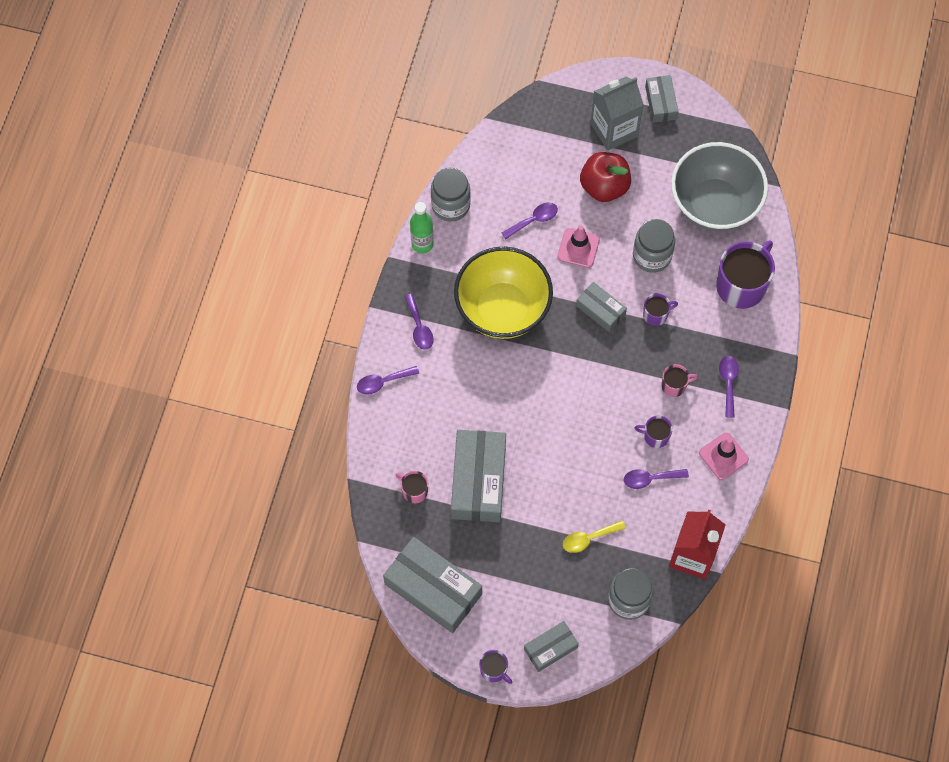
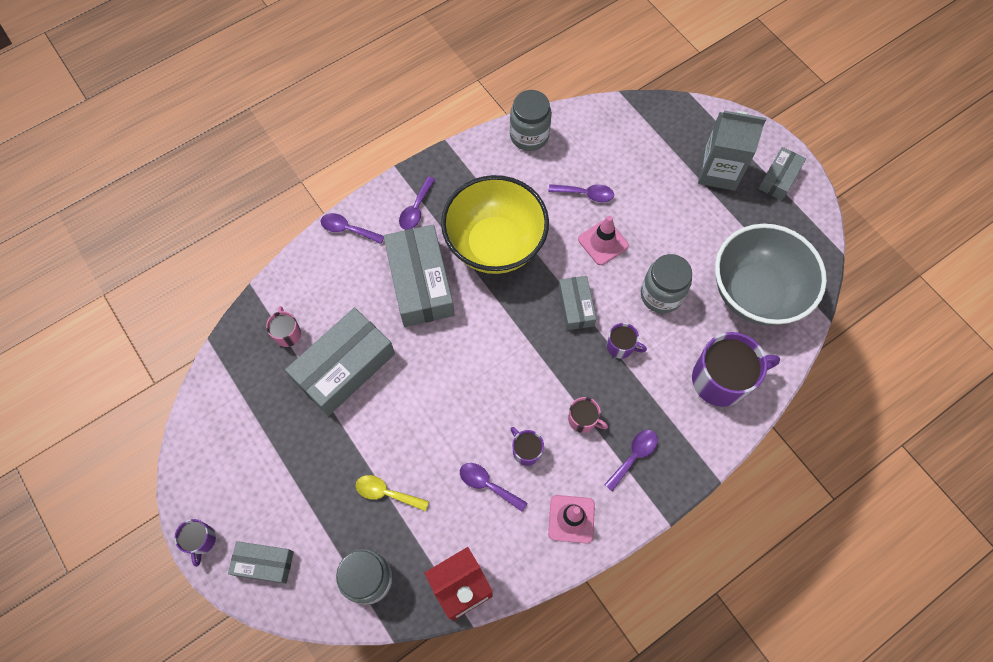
camera: 40 degrees right, 0 degrees up
grey box [383,537,482,633] -> grey box moved to [383,225,455,327]
green bottle [410,202,434,253] -> none
red apple [580,152,631,202] -> none

